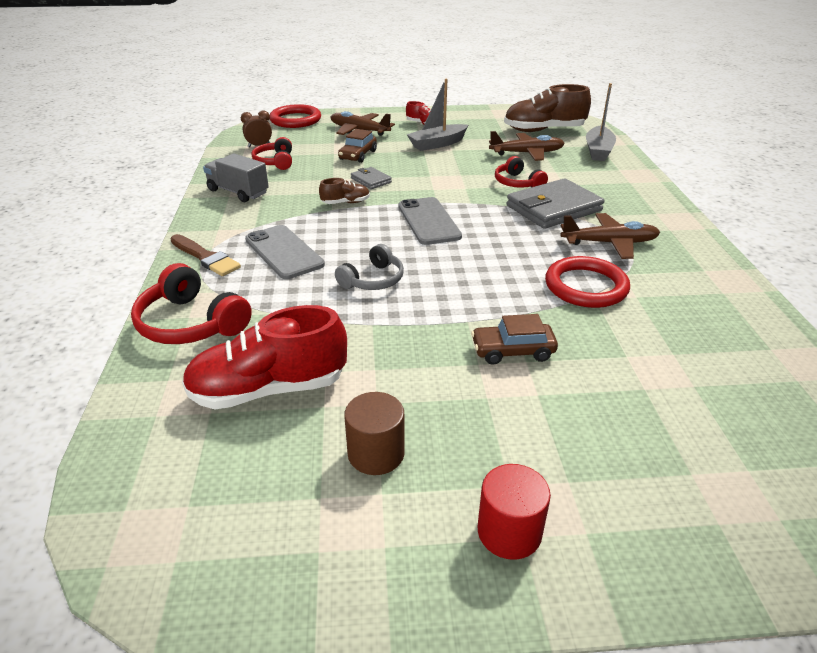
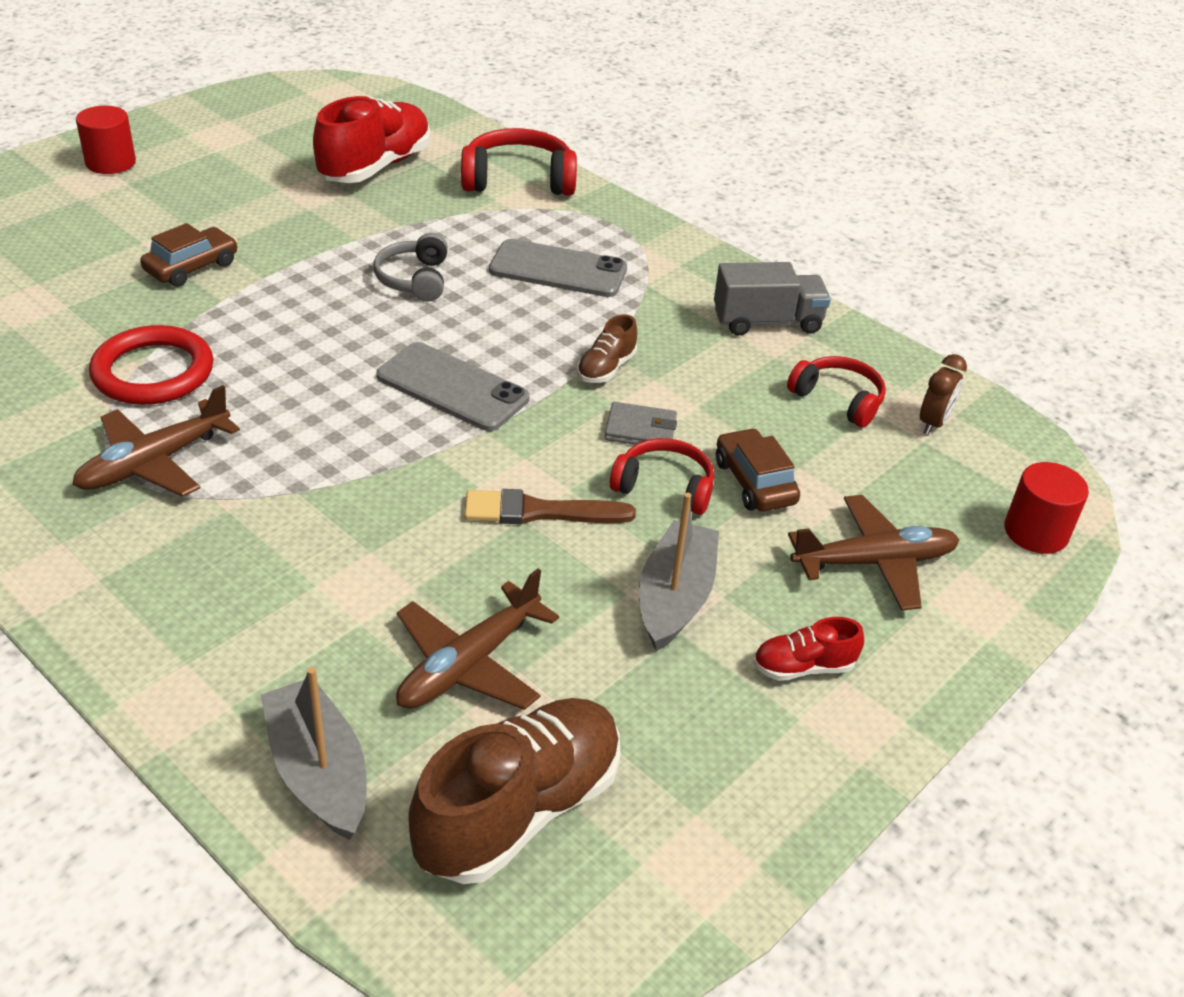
camera: 135 degrees right, 5 degrees up
brown brush [170,234,241,276] -> brown brush moved to [464,489,636,524]
red ring [270,104,321,128] -> red cylinder [1004,462,1089,554]
brown cylinder [344,392,405,475] -> none
red headphones [495,156,548,188] -> red headphones moved to [610,438,714,515]
grey wallet [507,178,605,229] -> none

